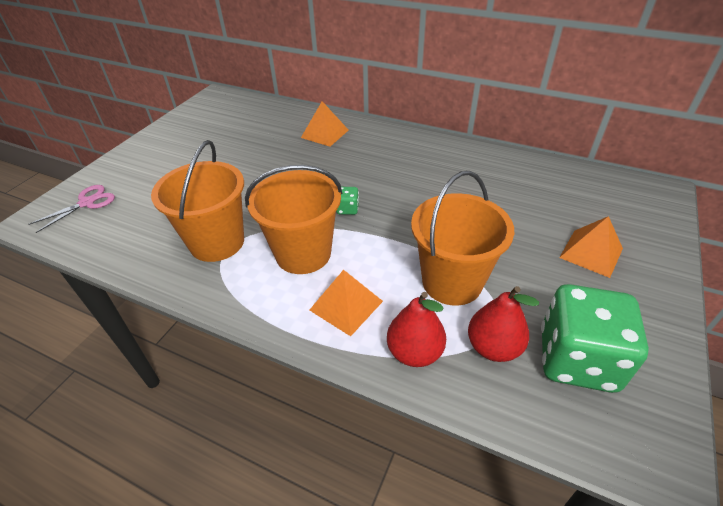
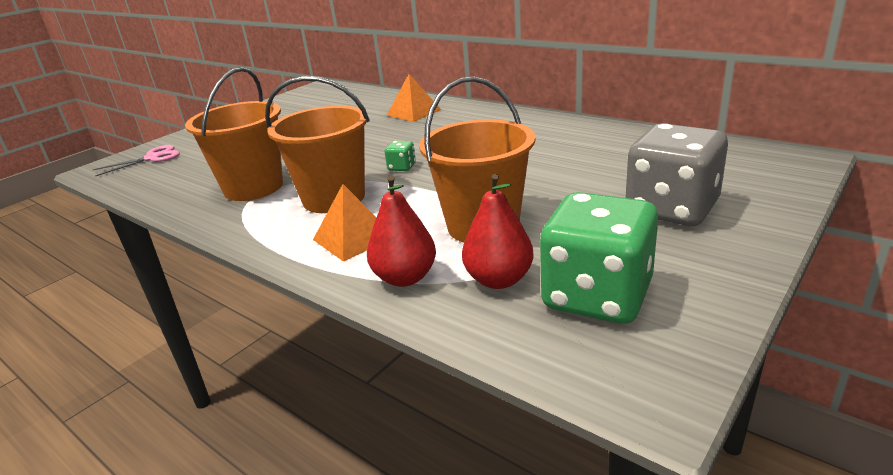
camera: 15 degrees right, 15 degrees down
orange pyramid [559,216,623,278] -> grey dice [625,123,728,226]

